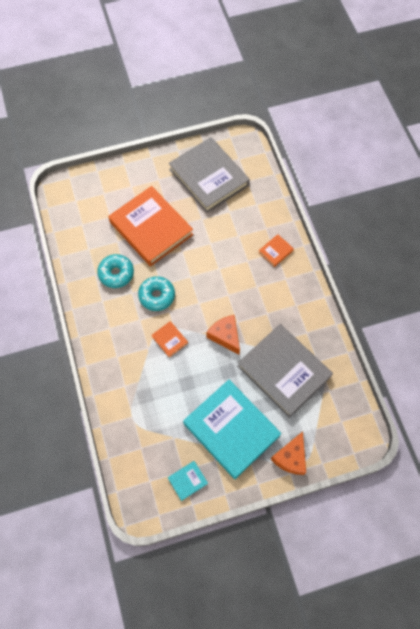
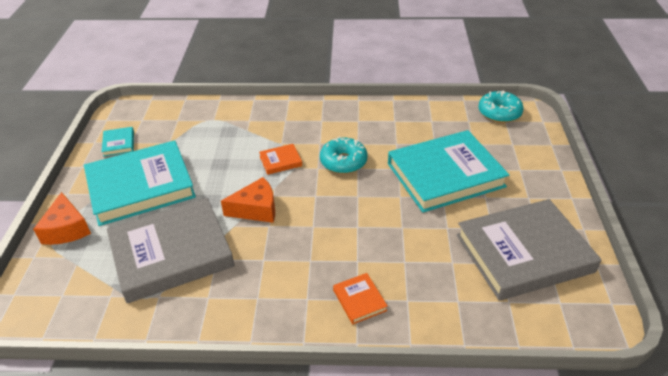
camera: 110 degrees right, 25 degrees down
turquoise donut [97,254,134,288] -> turquoise donut moved to [478,90,524,123]
orange book [108,186,193,266] -> turquoise book [388,130,509,213]
orange cheese [271,432,306,475] -> orange cheese turned 150 degrees counterclockwise [33,192,91,245]

